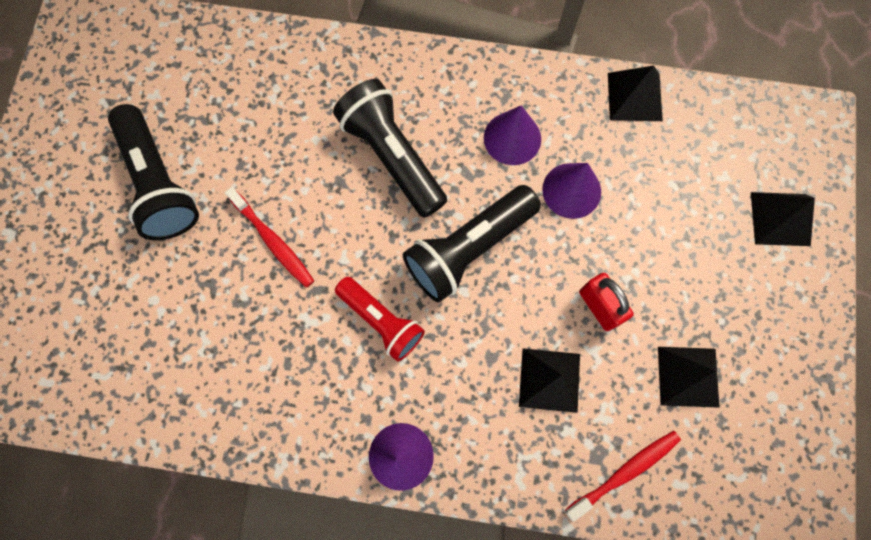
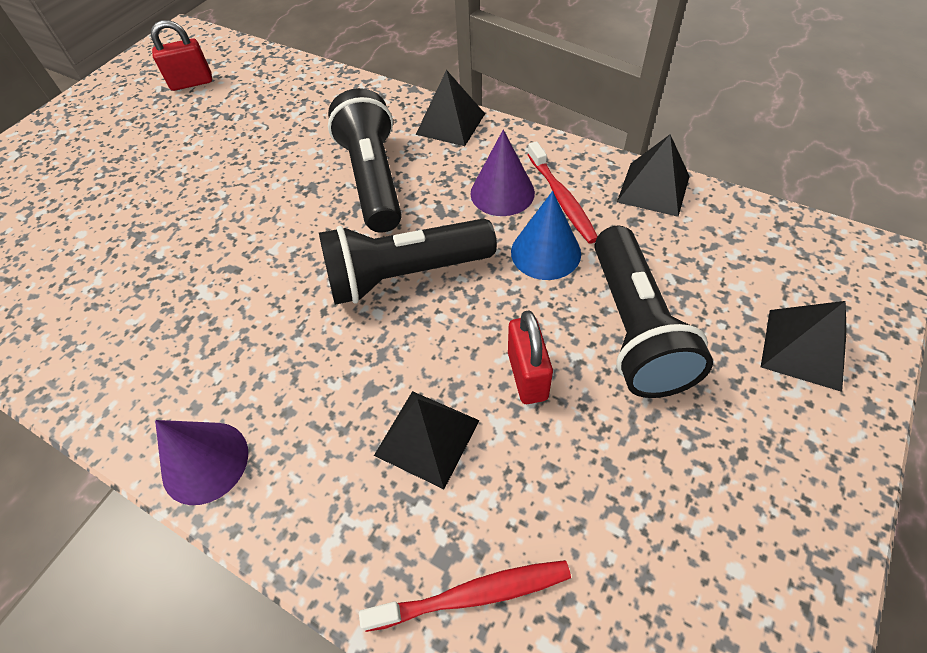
camera: 25 degrees right, 20 degrees down
black flashlight [108,104,199,240] -> black flashlight moved to [595,226,713,398]
red toothbrush [225,187,314,287] -> red toothbrush moved to [527,141,598,244]
red flashlight [335,277,425,361] -> none
purple cone [542,163,601,219] -> blue cone [511,191,581,280]
black pyramid [658,347,720,408] -> black pyramid moved to [415,70,485,146]
none -> red padlock [151,20,212,91]

